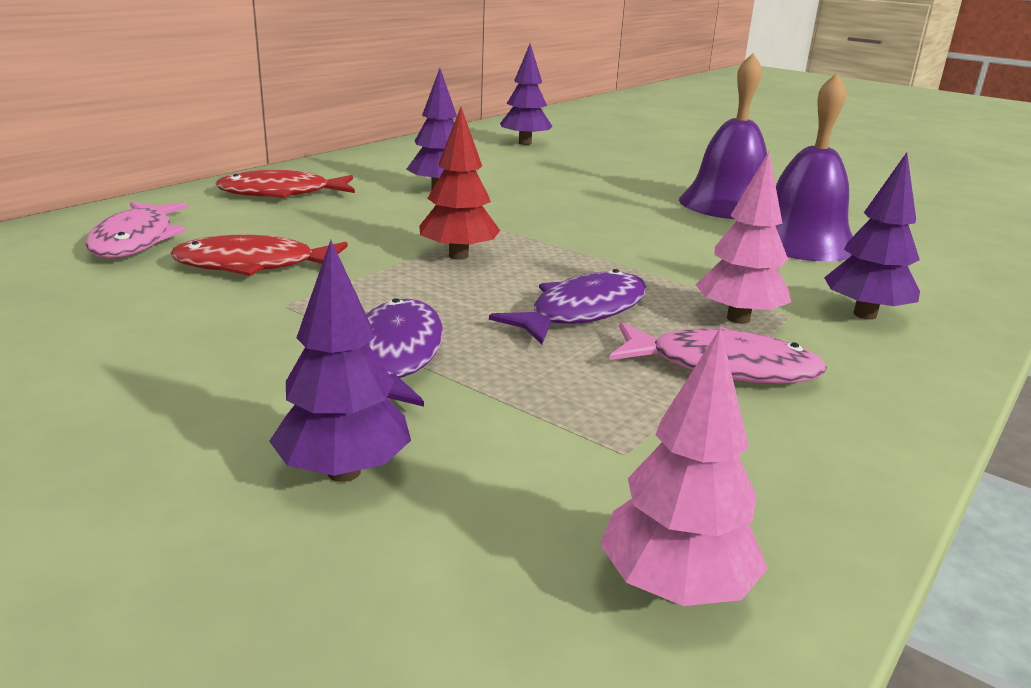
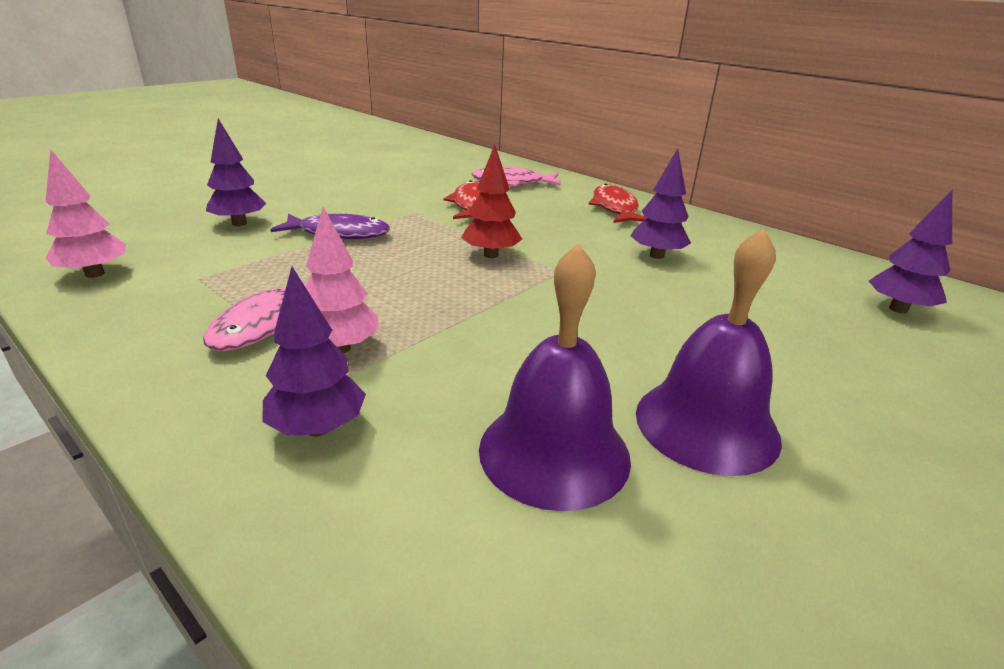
camera: 95 degrees right, 5 degrees up
purple fish [489,269,647,345] -> none

